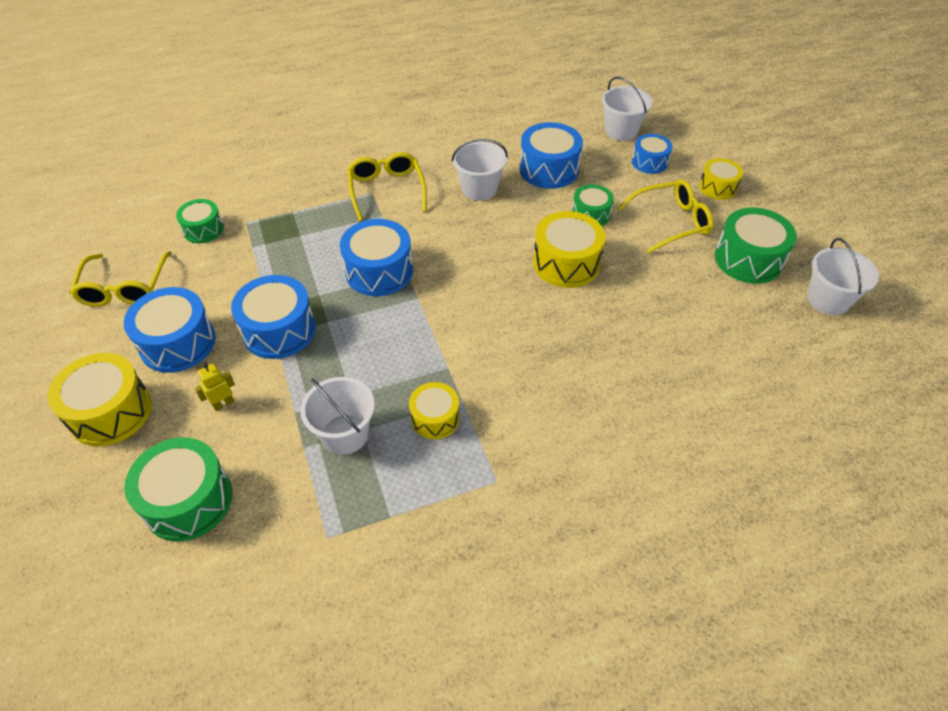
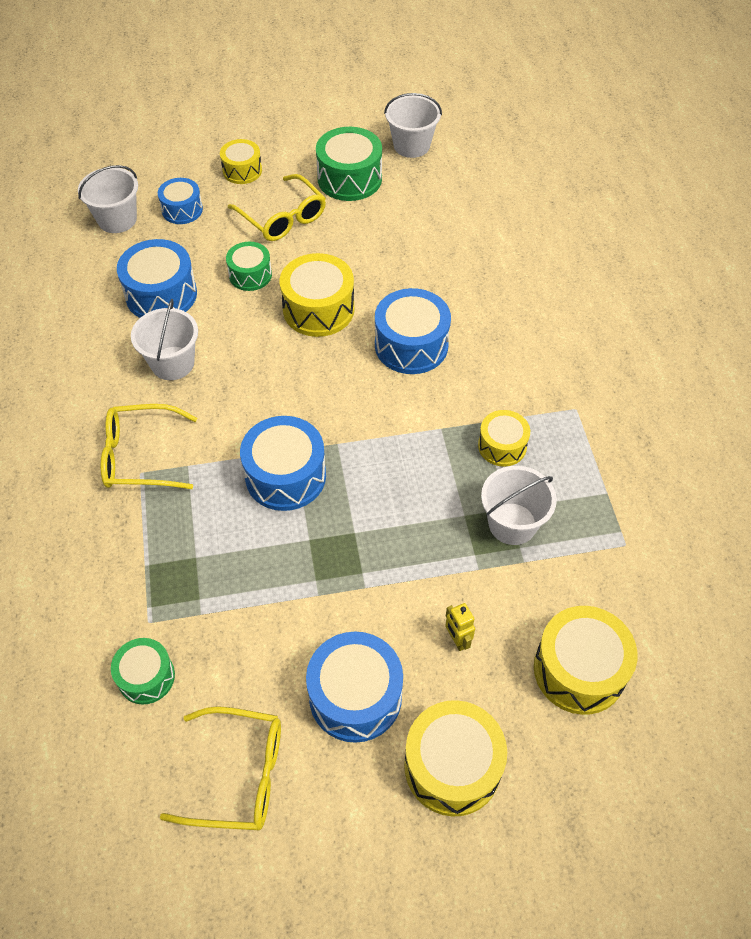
camera: 80 degrees left, 5 degrees up
green drum [124,437,232,541] -> yellow drum [534,606,638,715]
blue drum [231,275,316,359] -> blue drum moved to [375,288,451,374]
yellow glasses [618,180,714,253] -> yellow glasses turned 150 degrees clockwise [228,174,326,241]

